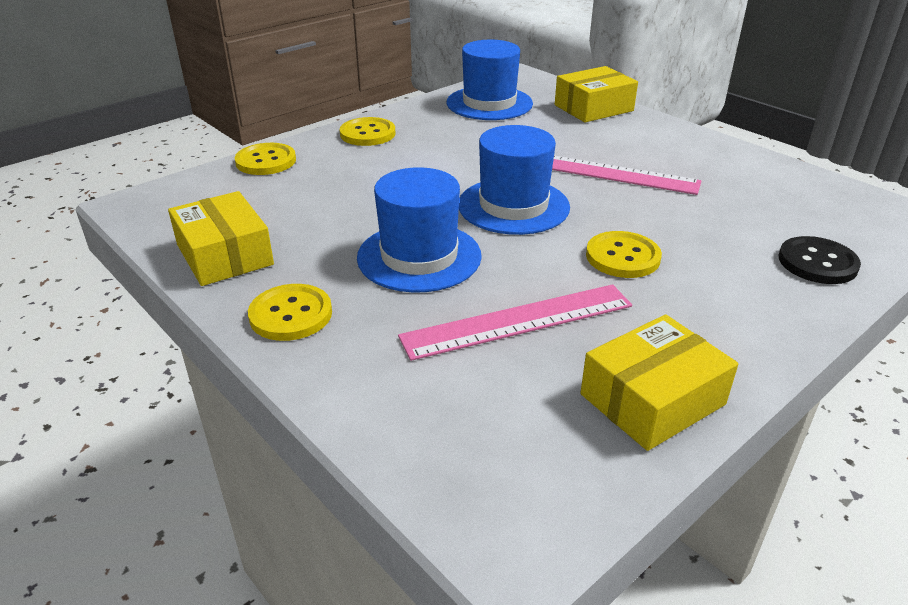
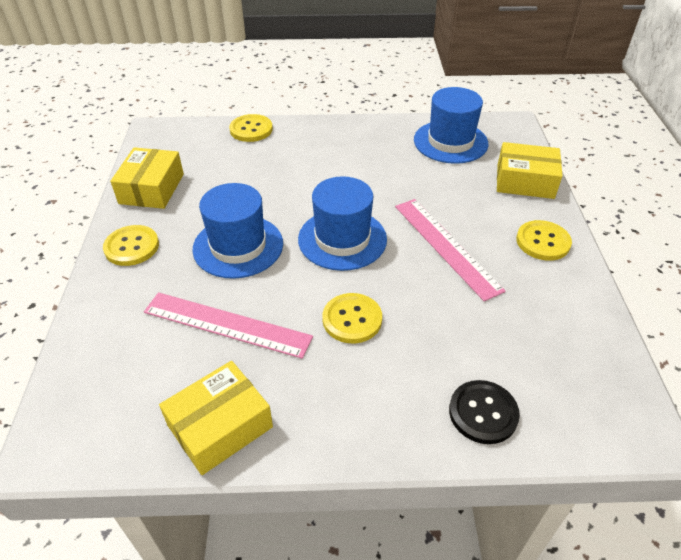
camera: 40 degrees right, 10 degrees up
yellow button [340,117,395,146] -> yellow button moved to [516,220,572,261]
yellow box [580,314,738,451] -> yellow box turned 45 degrees counterclockwise [159,361,273,475]

